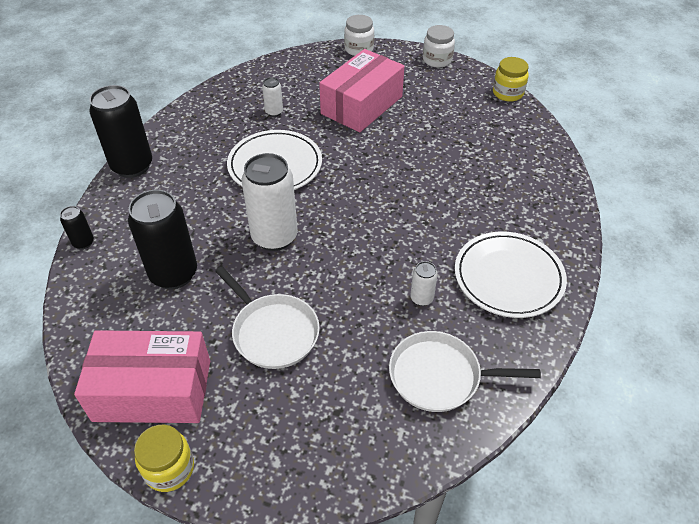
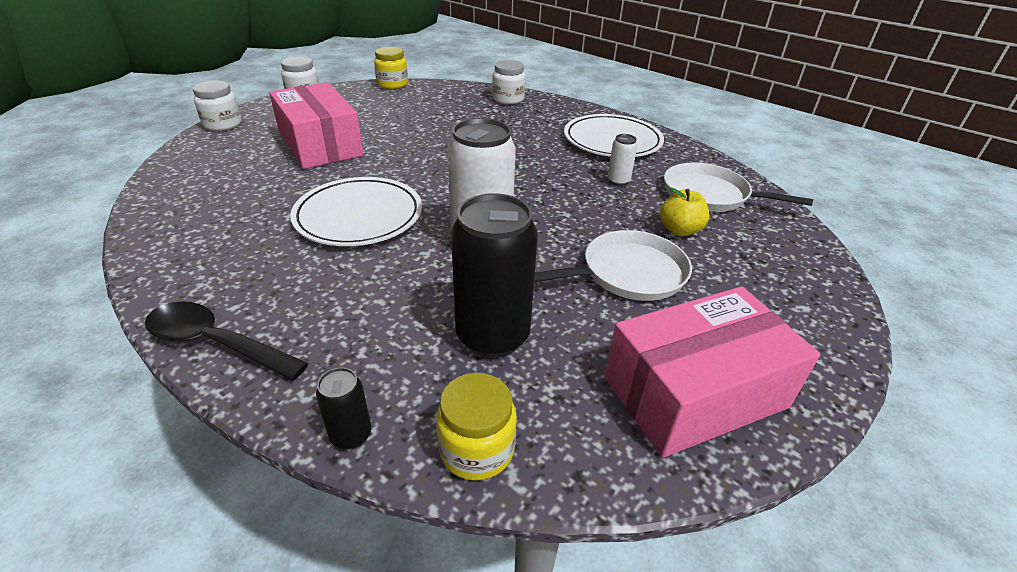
camera: 70 degrees left, 10 degrees down
pink box [74,330,210,423] -> pink box turned 45 degrees clockwise [604,286,820,458]
black can [89,85,152,178] -> black spoon [145,301,308,381]
yellow jar [134,425,194,492] -> yellow jar moved to [436,373,517,481]
white can [262,77,283,117] -> none
white pan [389,331,541,412] -> white pan turned 90 degrees clockwise [664,162,813,212]
none -> white jar [492,60,526,104]
none -> yellow apple [660,187,710,236]

